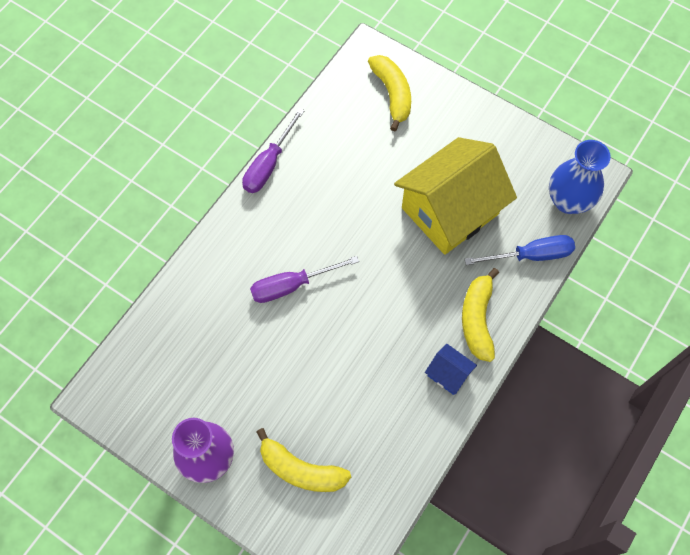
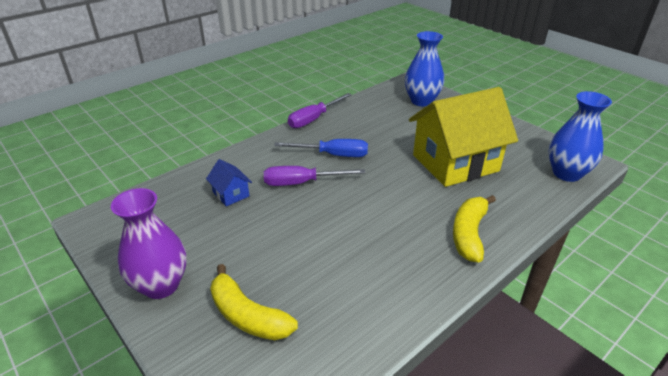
camera: 15 degrees right, 30 degrees down
yellow banana [368,55,411,131] -> blue vase [405,31,444,106]
blue house [425,344,477,395] -> blue house moved to [206,159,252,206]
blue screwdriver [465,235,575,265] -> blue screwdriver moved to [274,139,368,157]

